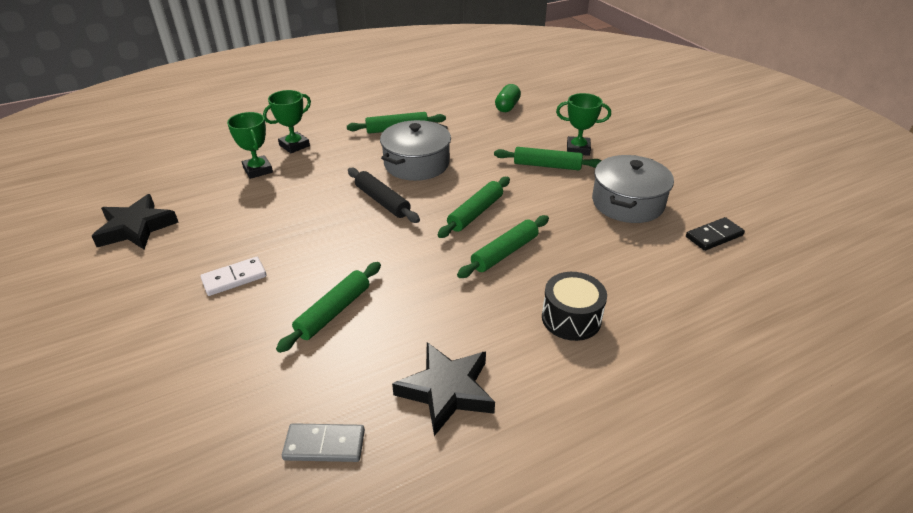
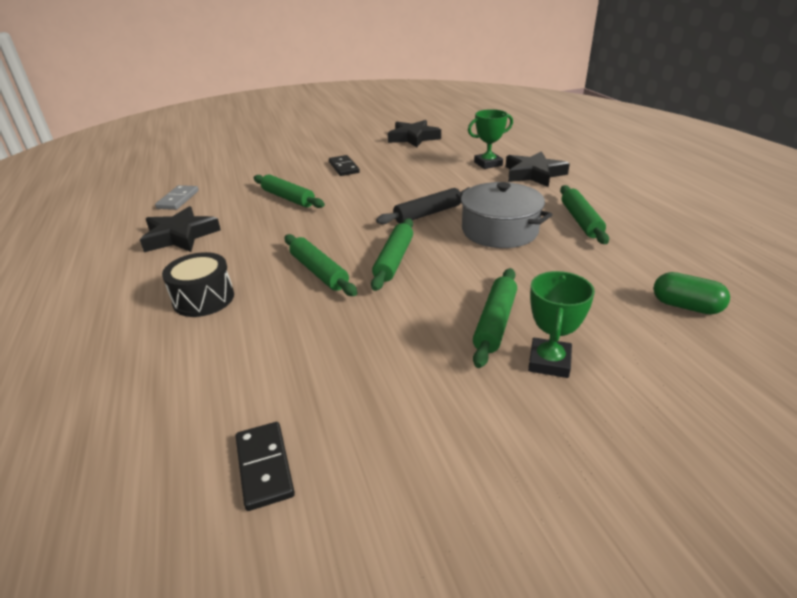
camera: 100 degrees right, 5 degrees down
white domino [200,257,266,296] -> black domino [329,155,360,176]
green trophy [263,90,311,153] -> black star [506,151,570,187]
green rolling pin [438,177,510,238] -> green rolling pin turned 60 degrees clockwise [371,218,413,291]
grey pot [592,155,674,223] -> none

